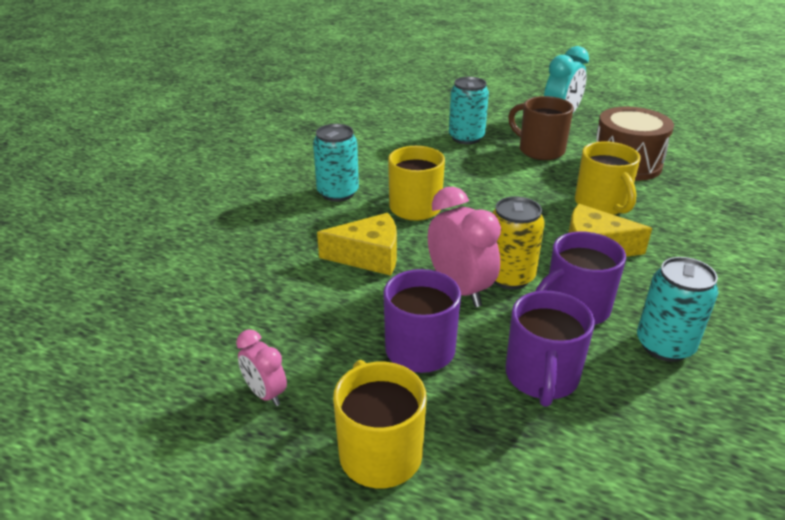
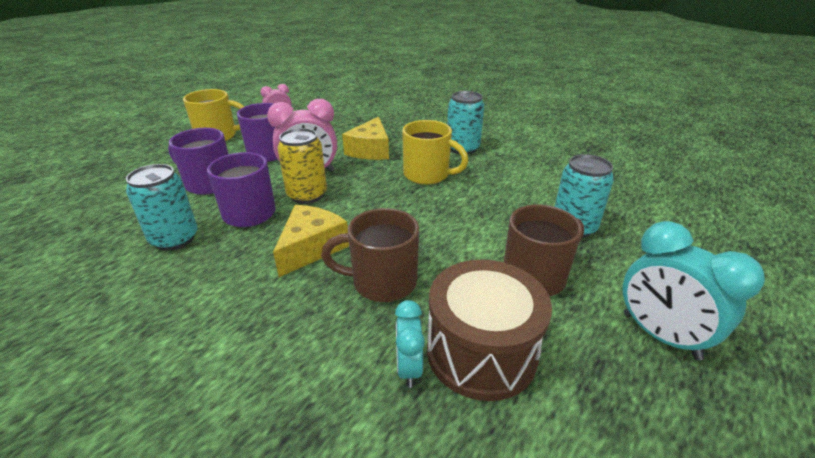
camera: 105 degrees right, 0 degrees up
yellow mug [575,141,640,215] -> brown mug [321,208,419,302]
none -> turquoise clock [395,300,425,388]

